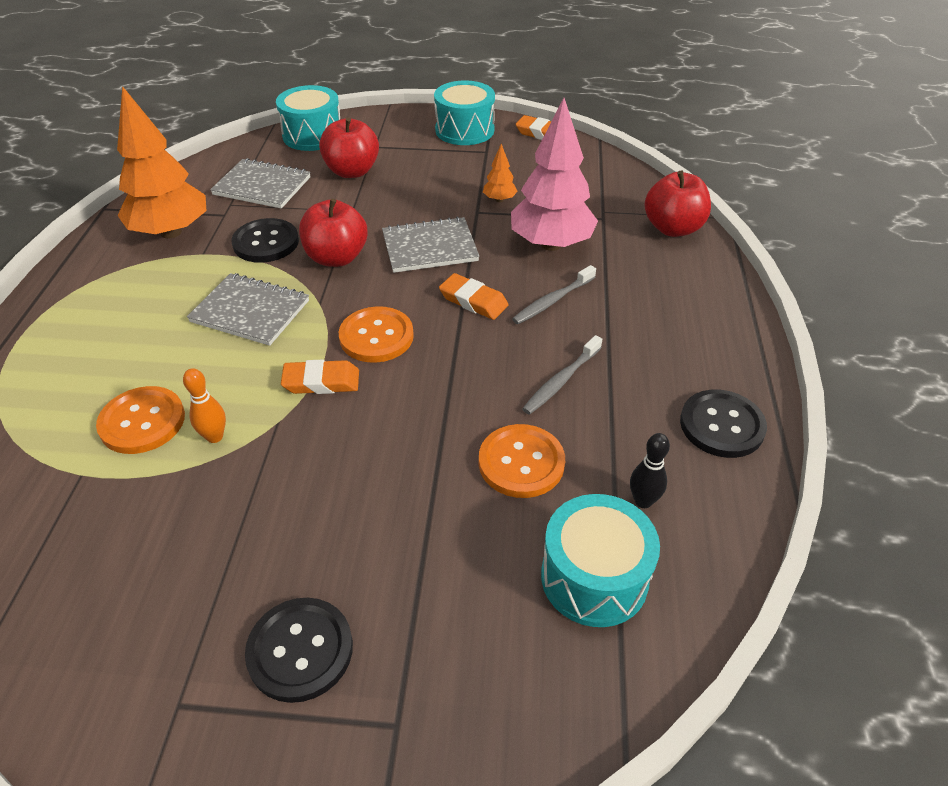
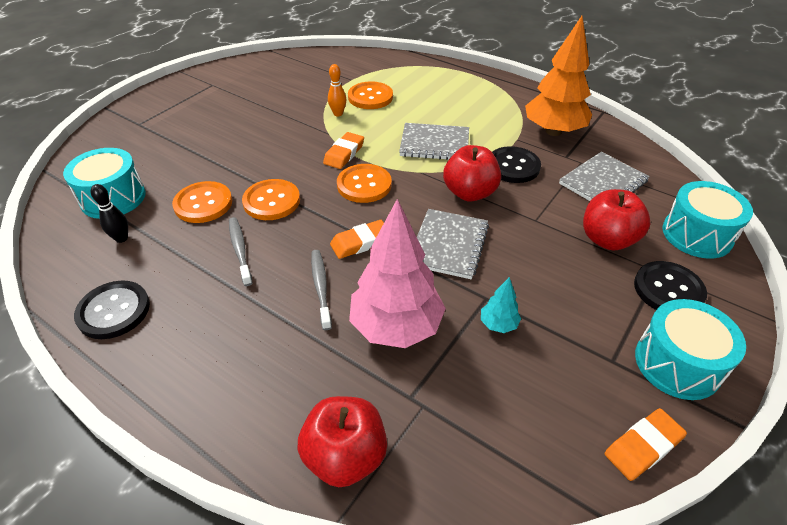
camera: 120 degrees right, 0 degrees up
grey notebook [187,273,309,346] -> grey notebook turned 45 degrees clockwise [399,123,469,160]
black button [245,598,353,703] -> black button moved to [634,261,707,310]
orange tree [483,144,518,202] -> turquoise tree [481,277,521,333]
none -> orange button [242,179,300,220]

